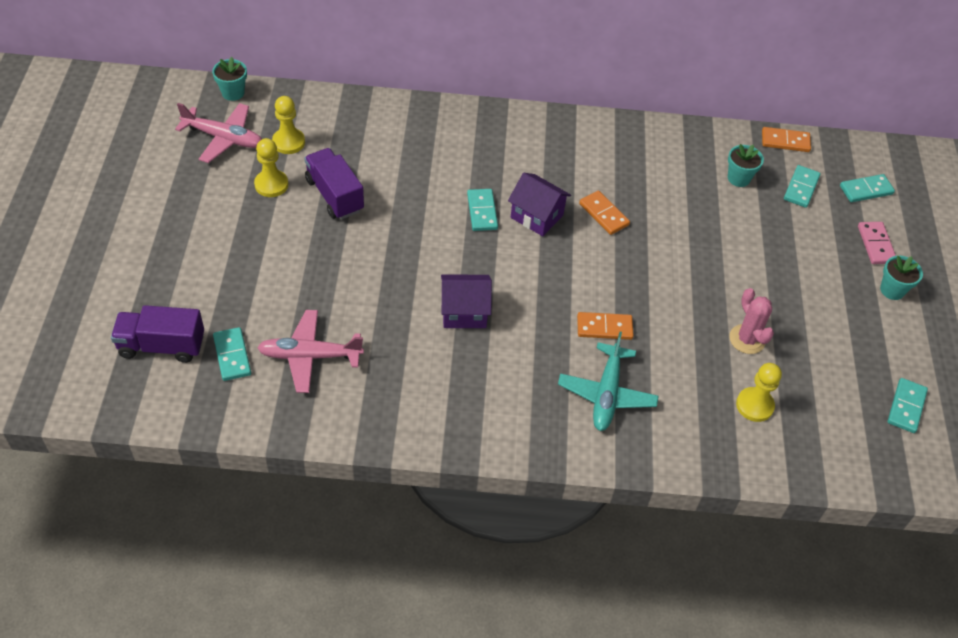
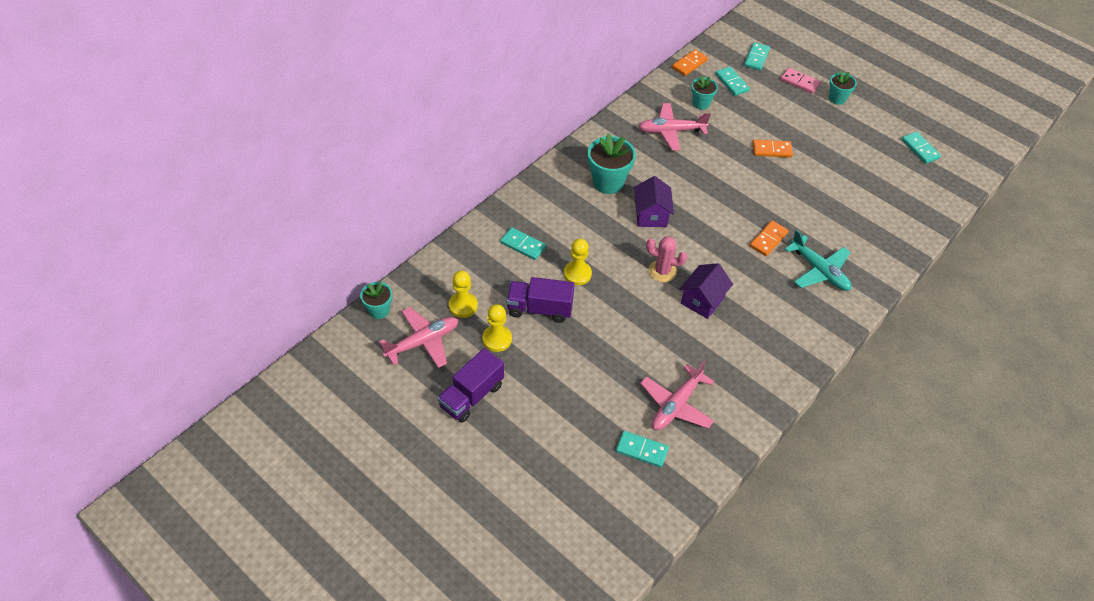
camera: 50 degrees left, 0 degrees up
purple truck [111,305,204,363] -> purple truck moved to [438,348,504,423]
turquoise domino [467,189,498,231] -> turquoise domino moved to [500,227,546,260]
purple house [508,173,571,236] -> purple house turned 75 degrees counterclockwise [634,176,674,227]
orange domino [579,190,630,235] -> orange domino moved to [752,139,793,157]
pink cactus [729,288,774,354] -> pink cactus moved to [646,236,687,282]
yellow pawn [736,363,782,422] -> yellow pawn moved to [564,238,592,285]
none -> turquoise flower pot [588,133,636,194]
none -> pink plane [638,103,711,151]

